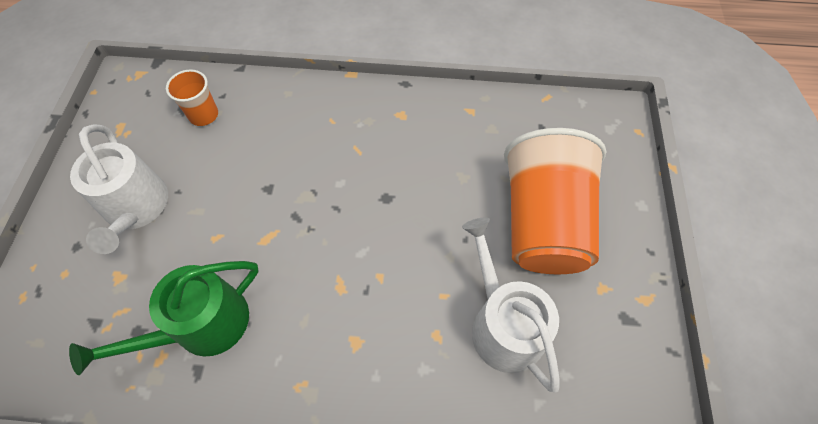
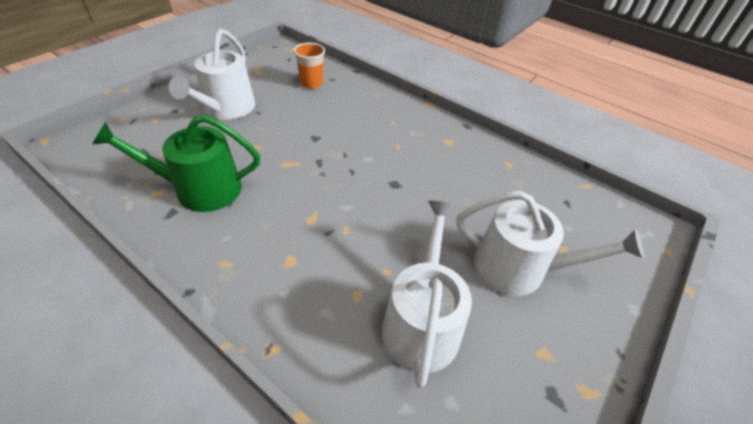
camera: 30 degrees right, 15 degrees down
orange cup [504,128,606,274] -> white watering can [457,191,644,296]

